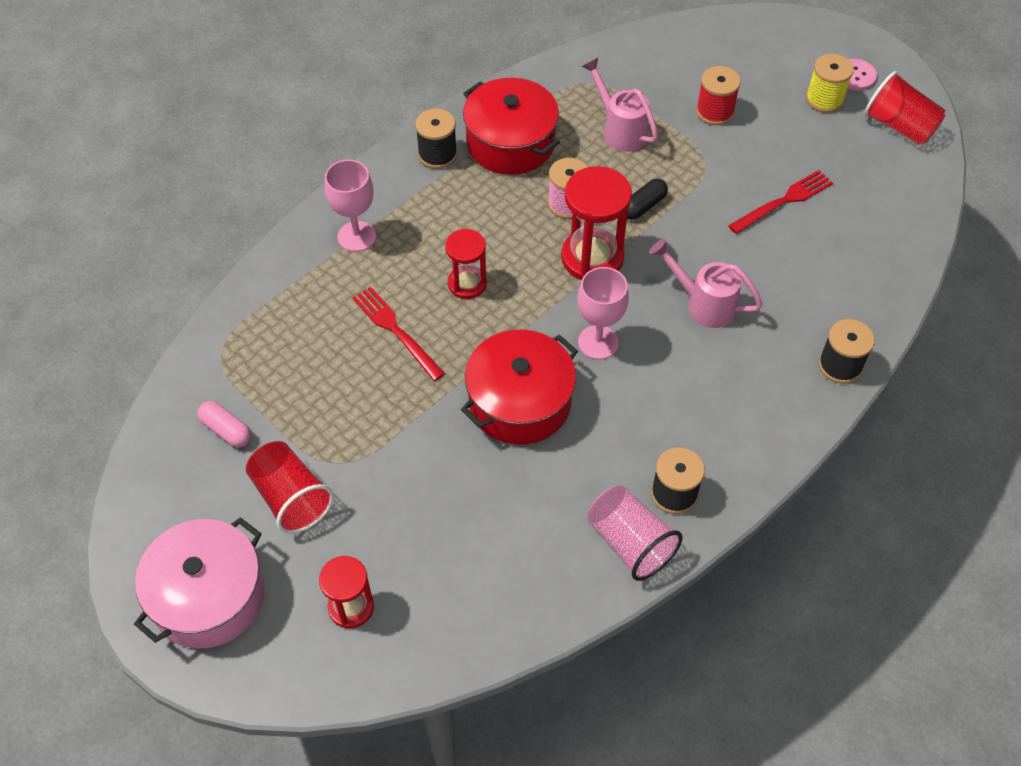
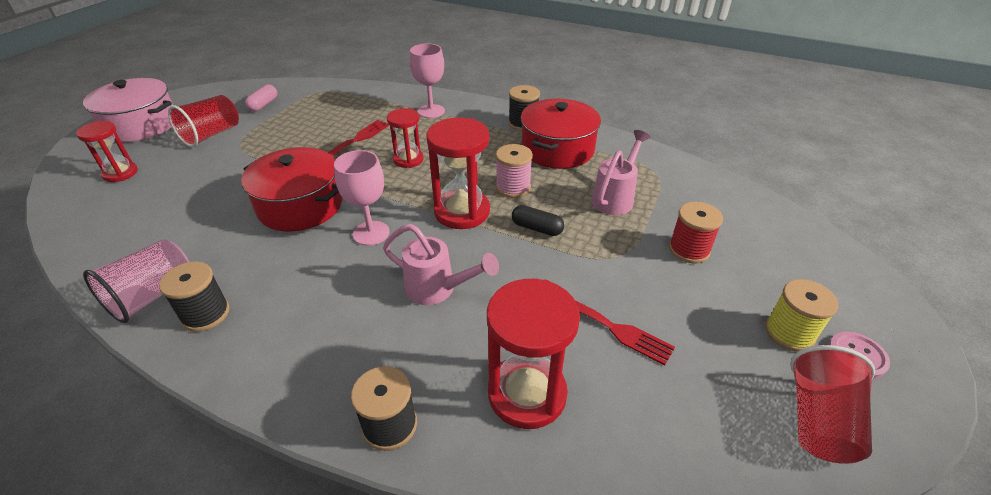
camera: 70 degrees right, 15 degrees down
pink watering can [649,239,763,328] -> pink watering can turned 105 degrees clockwise [383,224,499,305]
none -> red hourglass [487,279,580,429]

